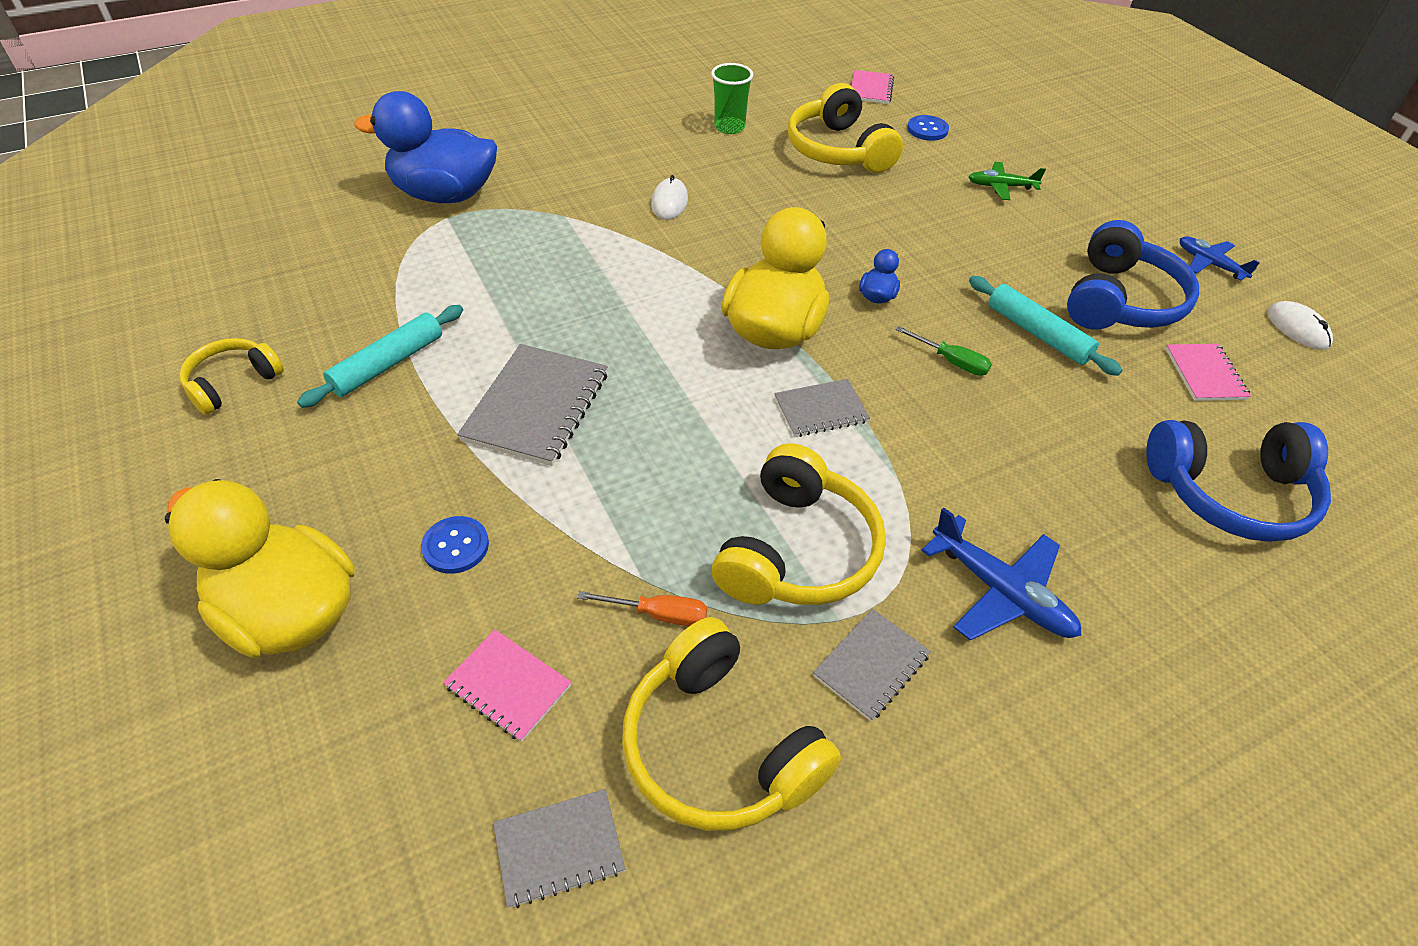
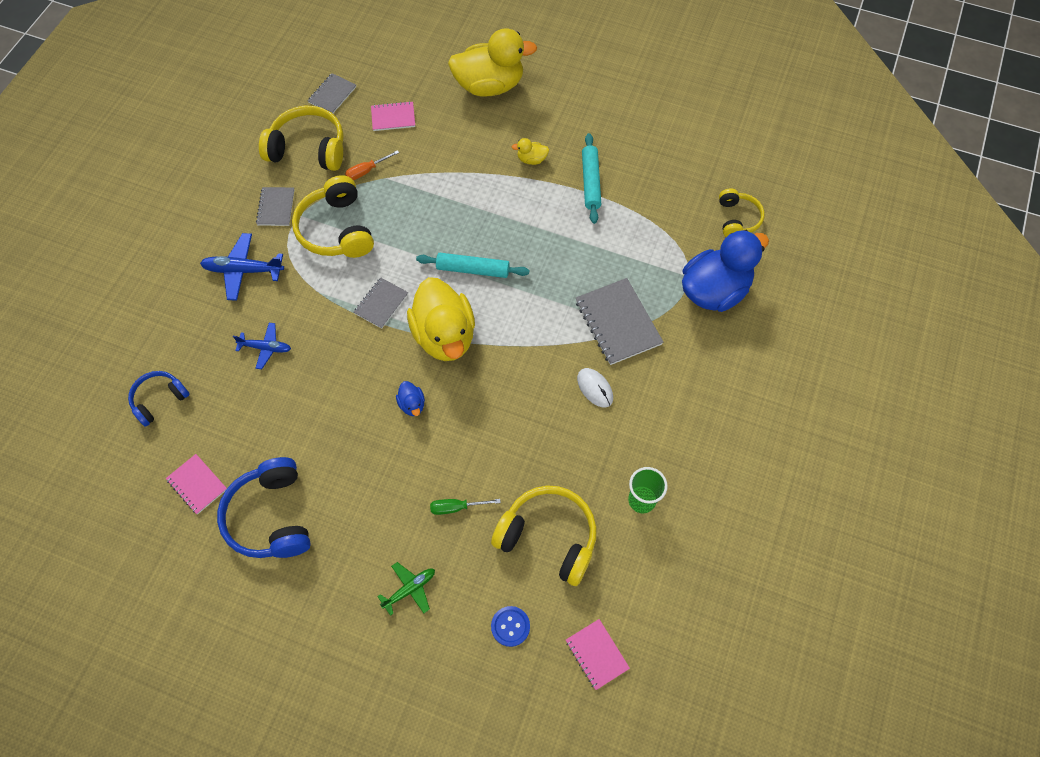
camera: 140 degrees right, 15 degrees up
yellow headphones [179,338,284,415] -> yellow headphones moved to [719,188,765,237]
blue button [421,516,489,574] -> none
grey notebook [457,344,608,466] -> grey notebook moved to [576,278,663,365]
green screwdriver [896,326,992,376] -> green screwdriver moved to [430,499,501,515]
turquoise rolling pin [969,276,1122,376] -> turquoise rolling pin moved to [416,253,529,278]
blue headphones [1146,420,1331,542] -> blue headphones [128,371,190,426], size x0.60
blue plane [1180,236,1260,281] -> blue plane moved to [233,323,291,369]
white mouse [1267,301,1333,350] -> none
none -> yellow duck [512,138,549,165]

